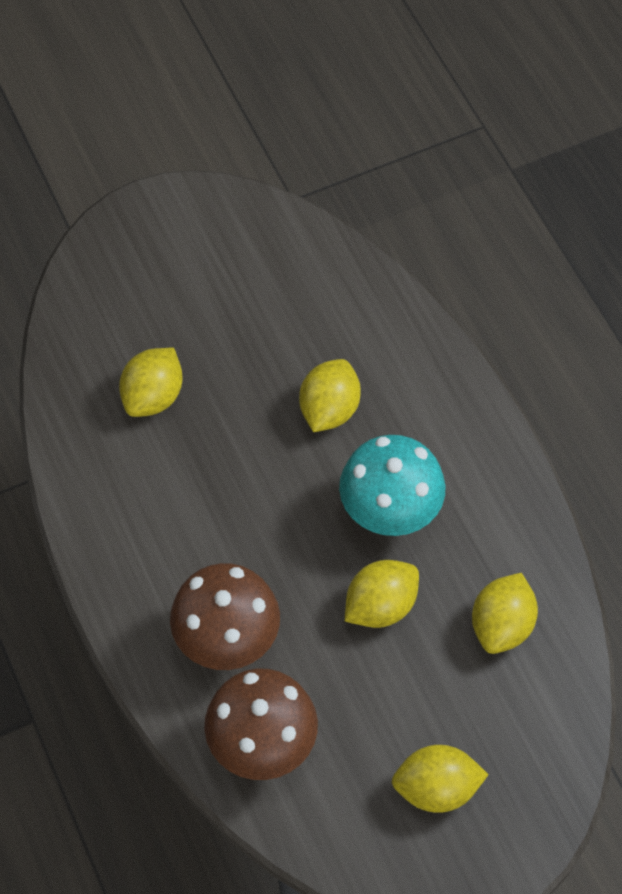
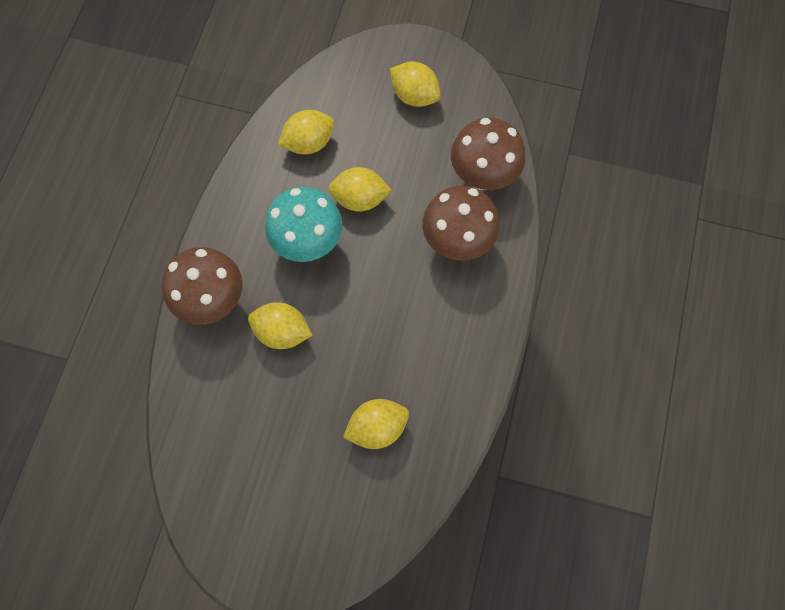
camera: 140 degrees left, 10 degrees up
yellow lemon [299,359,361,432] -> yellow lemon turned 45 degrees clockwise [248,302,312,349]
none -> brown mushroom [162,247,242,325]

